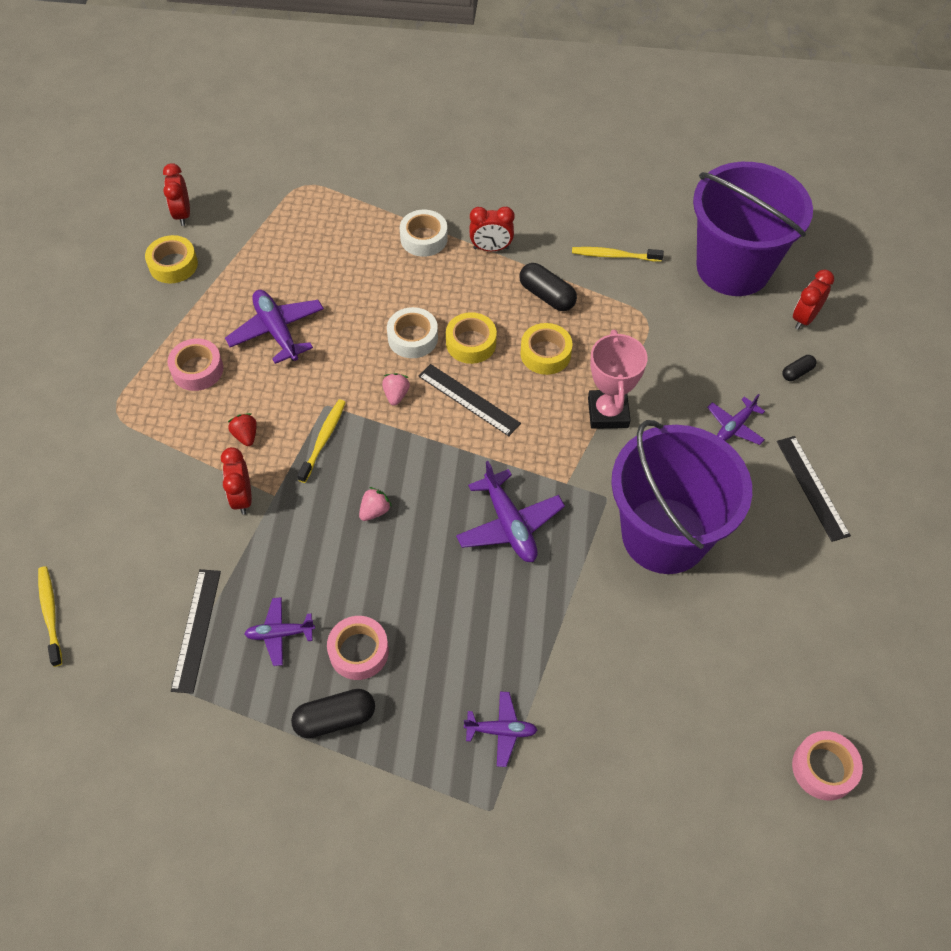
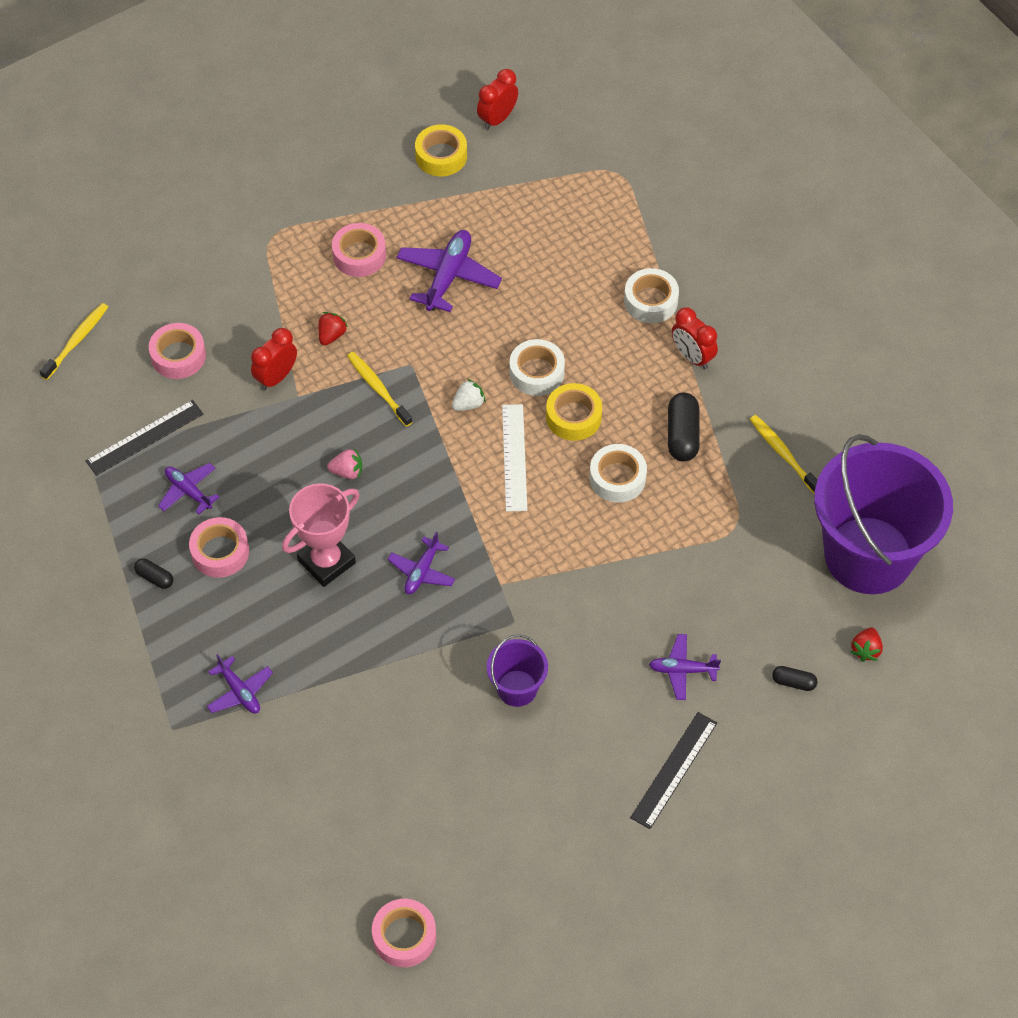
camera: 50 degrees right, 0 degrees up
black capsule [291,689,375,738] -> black capsule [134,558,174,589], size x0.56
yellow toothbrush [297,399,346,483] -> yellow toothbrush turned 105 degrees counterclockwise [347,352,413,427]
pink strawberry [382,373,410,406] -> white strawberry [452,379,486,411]
black ruler [419,364,521,436] -> white ruler [502,404,527,512]
purple plane [456,461,565,562] -> purple plane [387,532,455,594], size x0.61
yellow tape [520,323,573,375] -> white tape [590,444,647,503]
pink trophy [588,330,647,429] -> pink trophy moved to [282,483,359,587]
purple bucket [611,420,752,574] -> purple bucket [487,634,548,707], size x0.44
red clock [793,270,834,330] -> red strawberry [851,627,883,662]
none -> pink tape [149,323,206,379]

